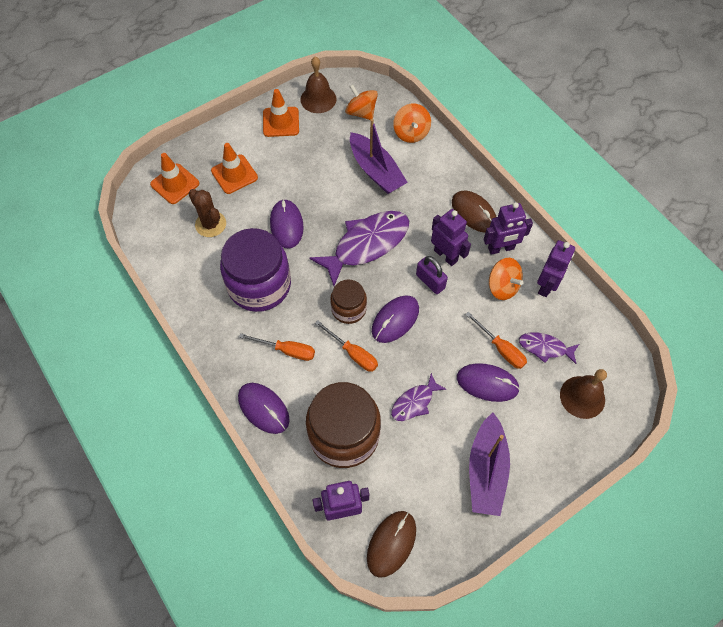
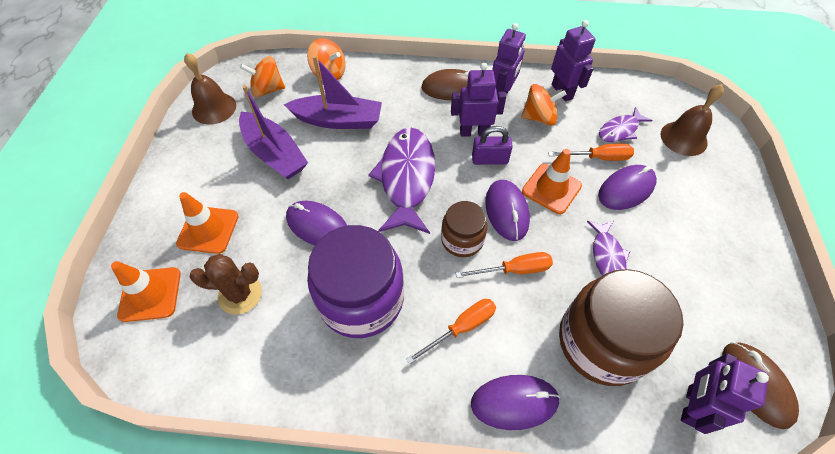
camera: 50 degrees left, 5 degrees down
orange traffic cone [263,89,299,137] -> orange traffic cone moved to [522,149,582,214]
purple boat [469,413,510,516] -> purple boat moved to [239,85,308,179]

